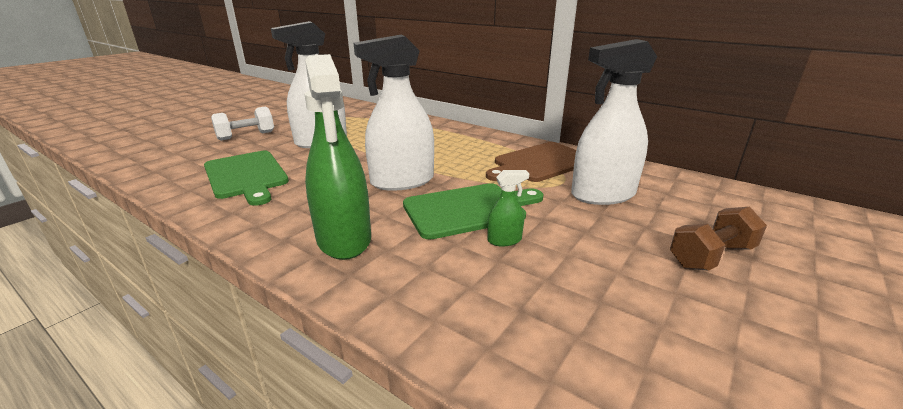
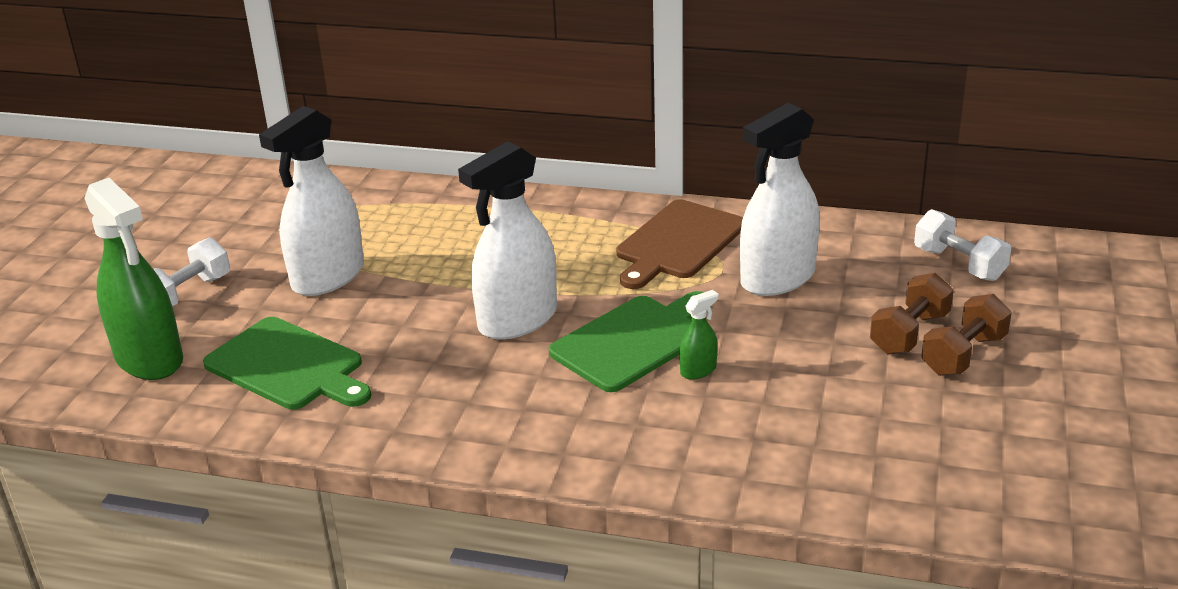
camera: 20 degrees left, 5 degrees up
green spray bottle [304,54,371,260] -> green spray bottle moved to [84,178,183,380]
none -> white dumbbell [914,209,1011,281]
none -> brown dumbbell [921,294,1012,376]

